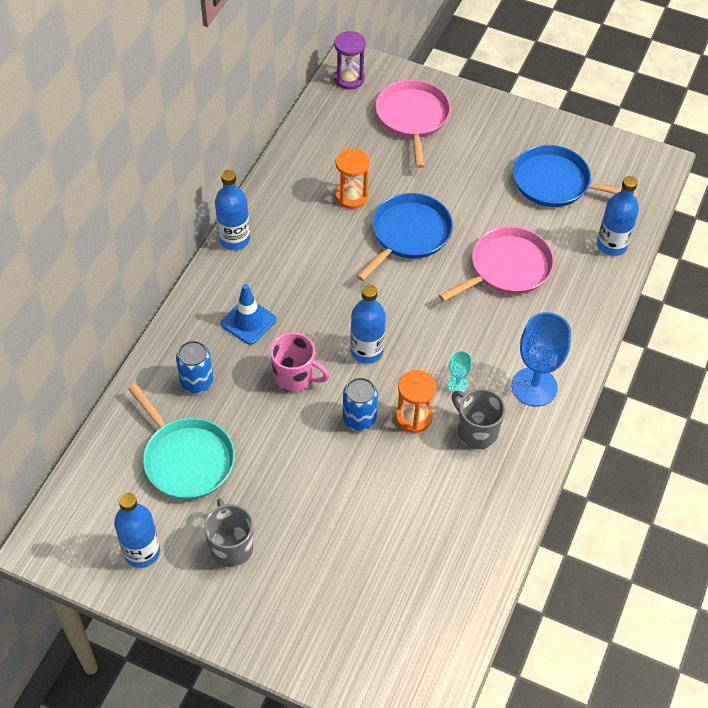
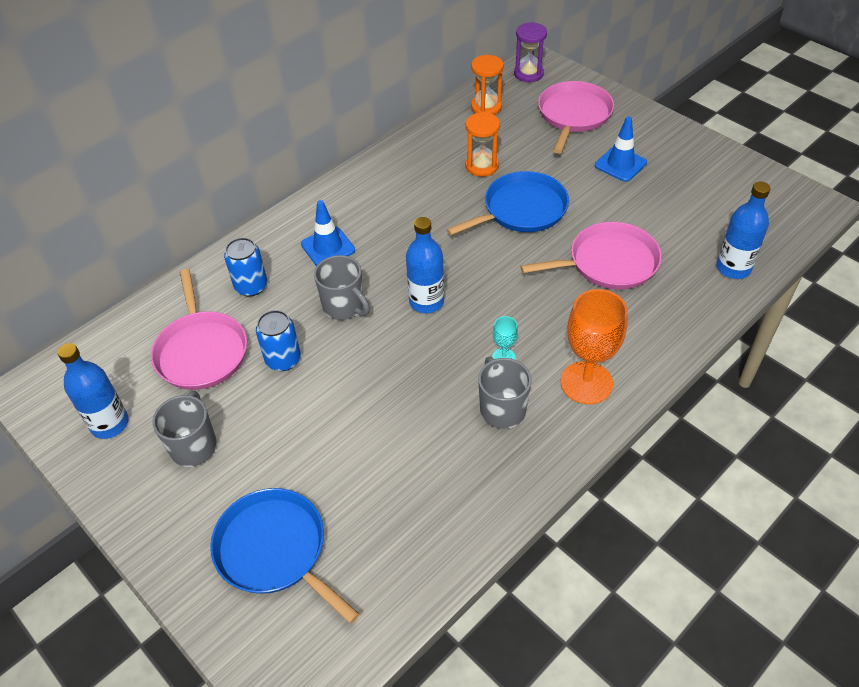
camera: 25 degrees right, 5 degrees down
turquoise pan [128,384,235,499] -> pink pan [151,269,247,390]
blue bottle [215,170,250,250] -> none
pink mug [270,332,329,392] -> grey mug [314,255,370,320]
blue can [343,378,378,431] -> blue can moved to [256,310,301,371]
orange hourglass [396,370,436,433] -> orange hourglass moved to [471,55,504,115]
blue goblet [512,312,571,407] -> orange goblet [560,289,628,404]
blue pan [513,145,639,207] -> blue pan moved to [210,488,359,624]
none -> blue traffic cone [595,116,647,182]

